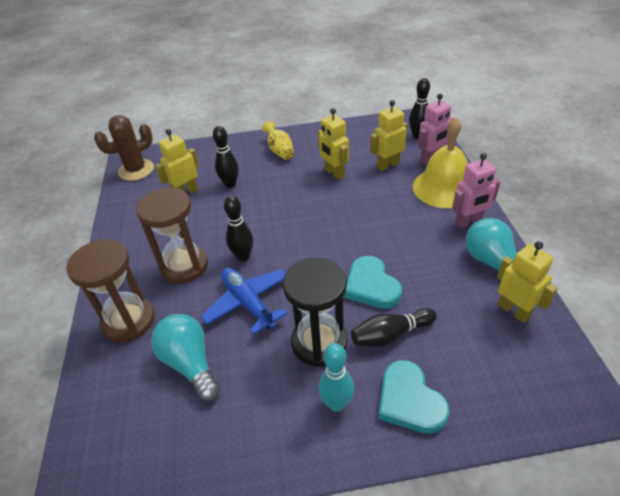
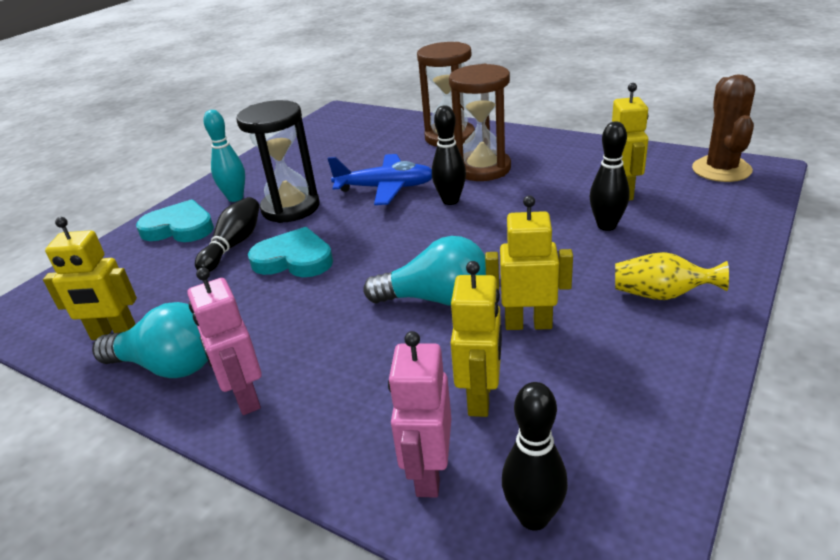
camera: 130 degrees right, 10 degrees down
turquoise light bulb [151,314,220,401] -> turquoise light bulb moved to [364,236,486,306]
yellow bell [413,117,468,208] -> none
pink robot [452,153,500,228] -> pink robot turned 45 degrees counterclockwise [187,267,262,415]

